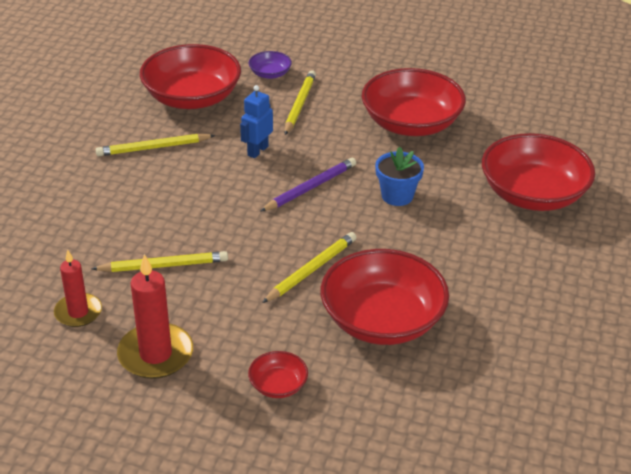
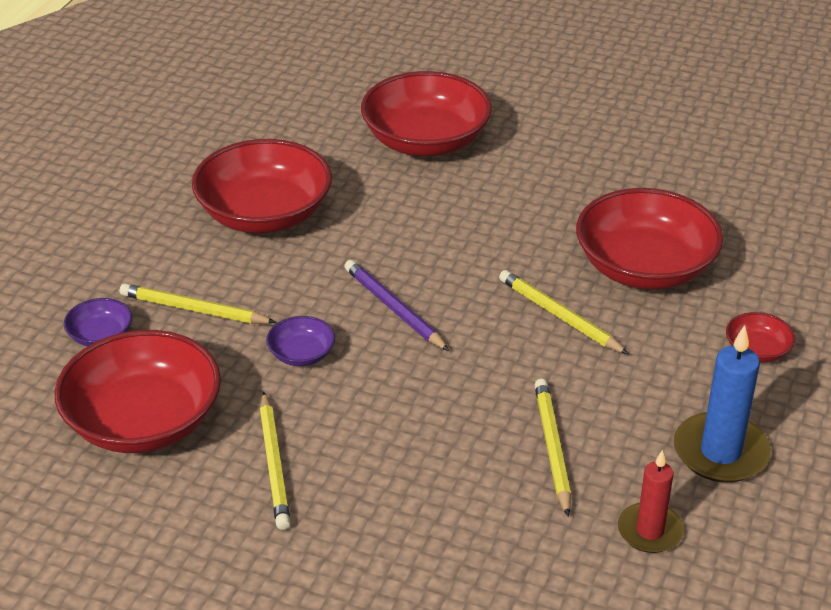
camera: 85 degrees left, 0 degrees up
red candle [117,254,193,379] -> blue candle [674,325,771,483]
blue robot [240,85,273,158] -> purple bowl [266,316,335,366]
blue flower pot [375,147,424,206] -> none

